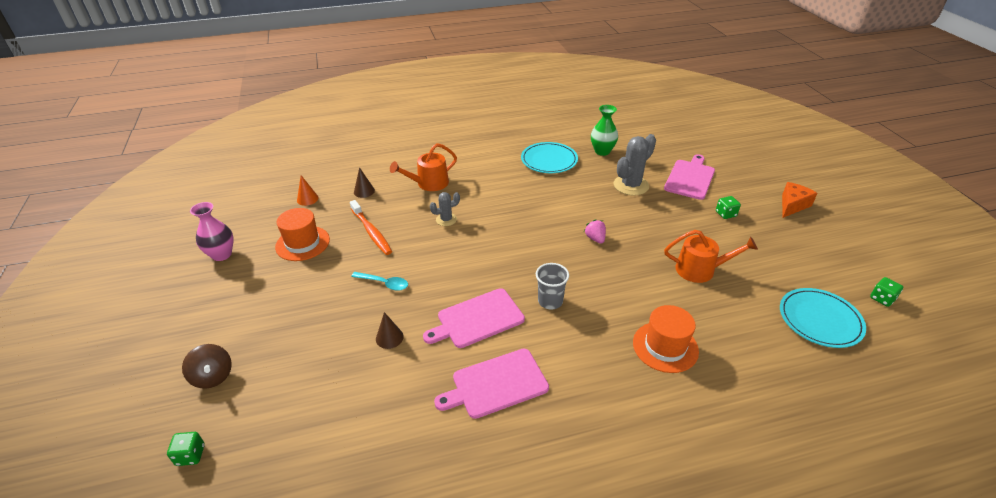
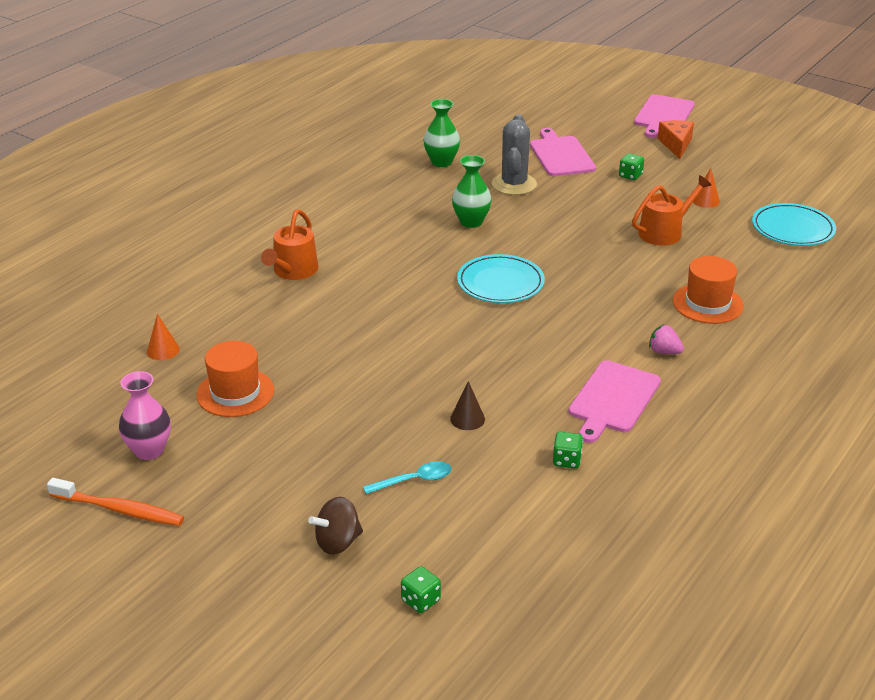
camera: 40 degrees left, 5 degrees down
brown spinning top [182,344,232,389] -> brown spinning top turned 135 degrees clockwise [308,497,363,555]
orange toothbrush [350,200,392,255] -> orange toothbrush moved to [47,478,184,526]
turquoise spoon [351,272,408,291] -> turquoise spoon moved to [363,461,452,494]
brown cone [354,167,375,198] -> none
pink cutting board [423,288,525,348] -> pink cutting board moved to [634,94,695,138]
grey cactus [430,192,460,226] -> none
turquoise plate [521,142,578,173] -> turquoise plate moved to [457,254,545,303]
grey cup [536,263,569,310] -> none
pink strawberry [584,219,606,243] -> pink strawberry moved to [649,324,684,354]
green dice [870,277,903,307] -> green dice moved to [553,432,583,468]
none -> green vase [452,155,492,228]
none -> orange cone [693,168,720,208]

